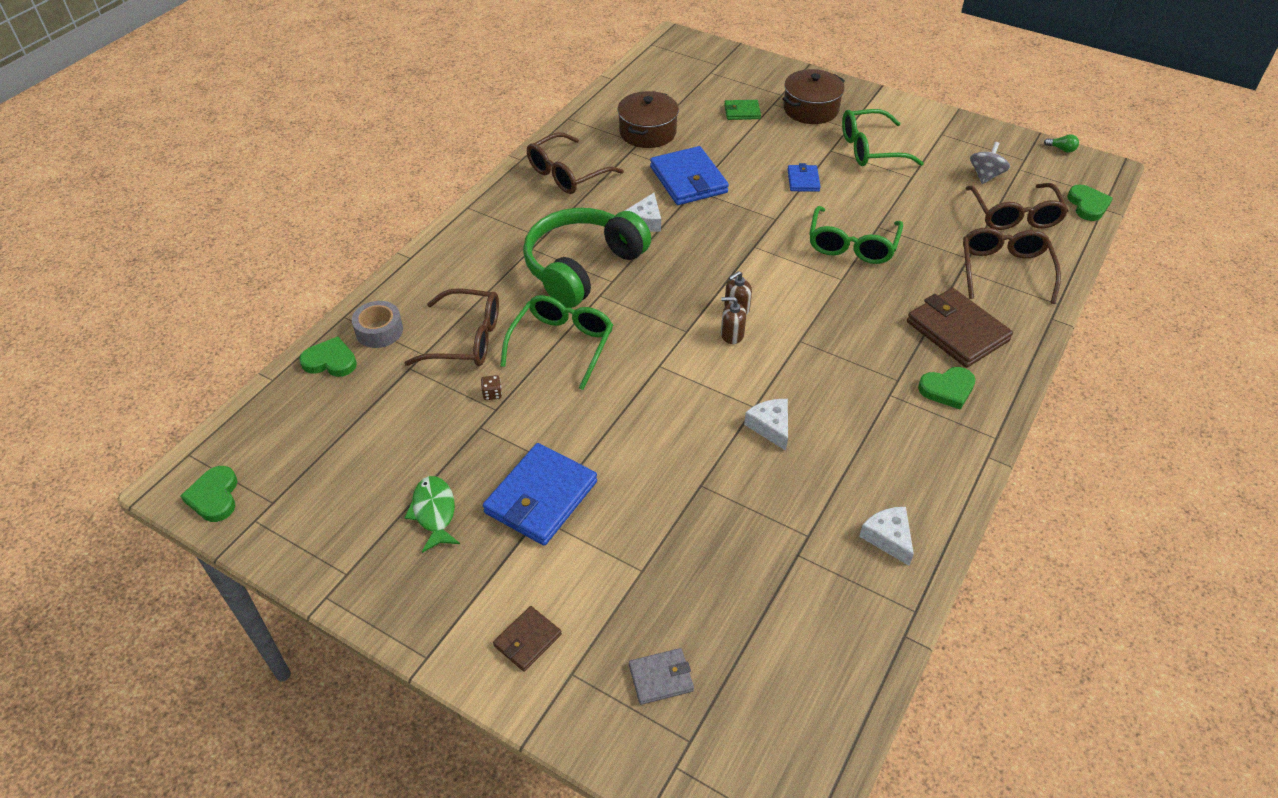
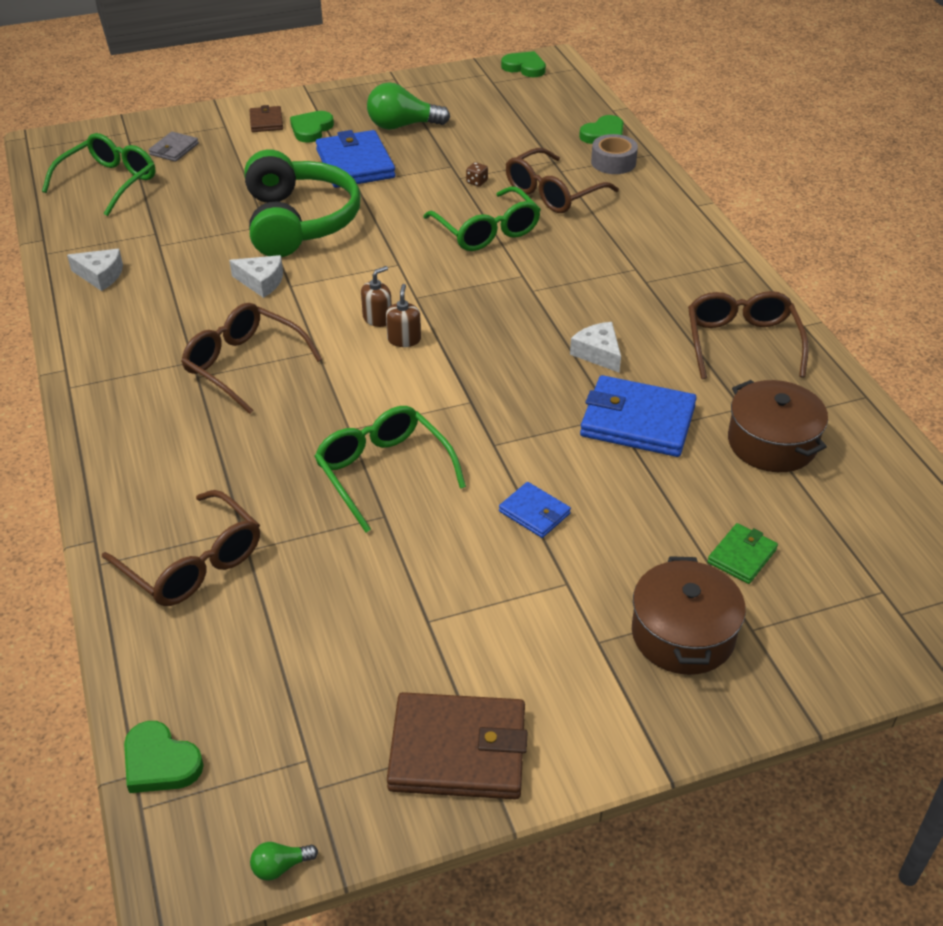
camera: 130 degrees right, 5 degrees down
green fish [404,476,460,553] -> green light bulb [367,82,450,130]
green headphones [523,208,651,308] -> green headphones moved to [244,149,360,257]
green glasses [842,109,924,166] -> green glasses moved to [42,133,155,216]
brown wallet [907,288,1013,368] -> brown wallet moved to [387,692,528,800]
green heart [918,367,976,410] -> green heart moved to [290,111,334,143]
brown glasses [965,183,1068,230] -> brown glasses moved to [181,303,322,414]
grey spinning top [970,142,1010,184] -> none

